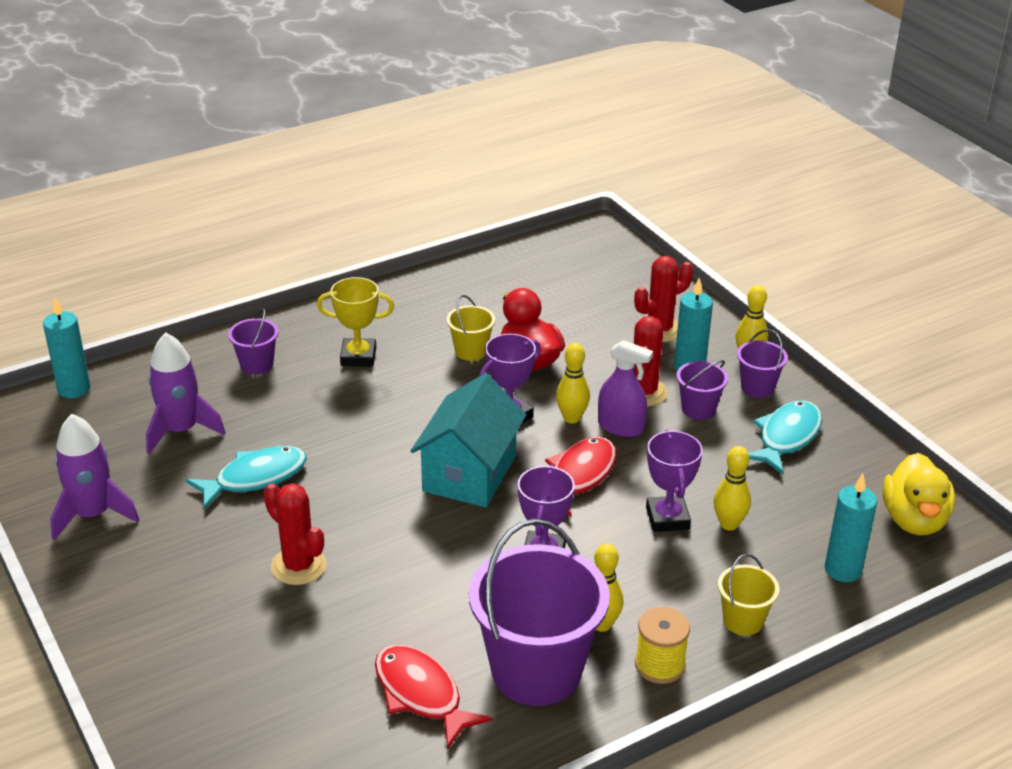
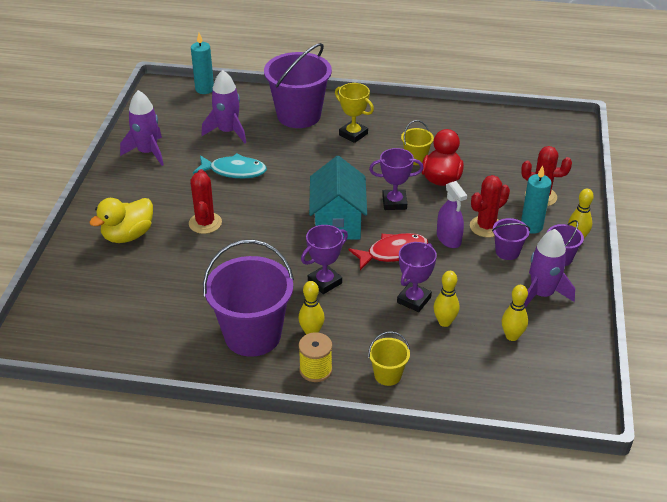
camera: 40 degrees right, 5 degrees up
purple bucket [228,309,278,375] -> purple bucket [264,43,332,128], size x2.16
red fish [375,645,492,749] -> none
turquoise house [411,373,527,507] -> turquoise house turned 60 degrees counterclockwise [309,156,367,239]
yellow bowling pin [556,343,590,423] -> yellow bowling pin moved to [502,285,528,341]
turquoise fish [748,401,822,474] -> purple rocket [525,229,575,307]
turquoise candle [825,473,877,582] -> none
yellow duck [883,453,955,536] -> yellow duck moved to [89,198,153,243]

